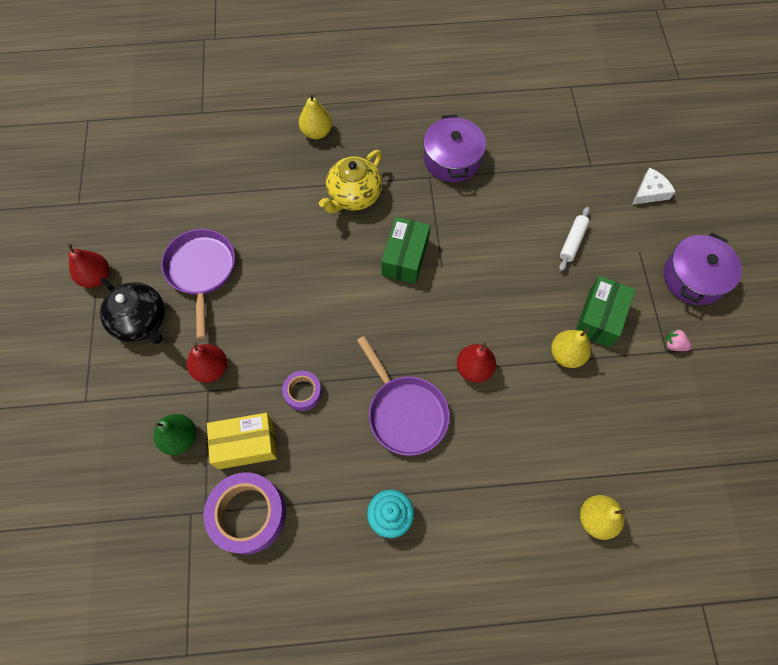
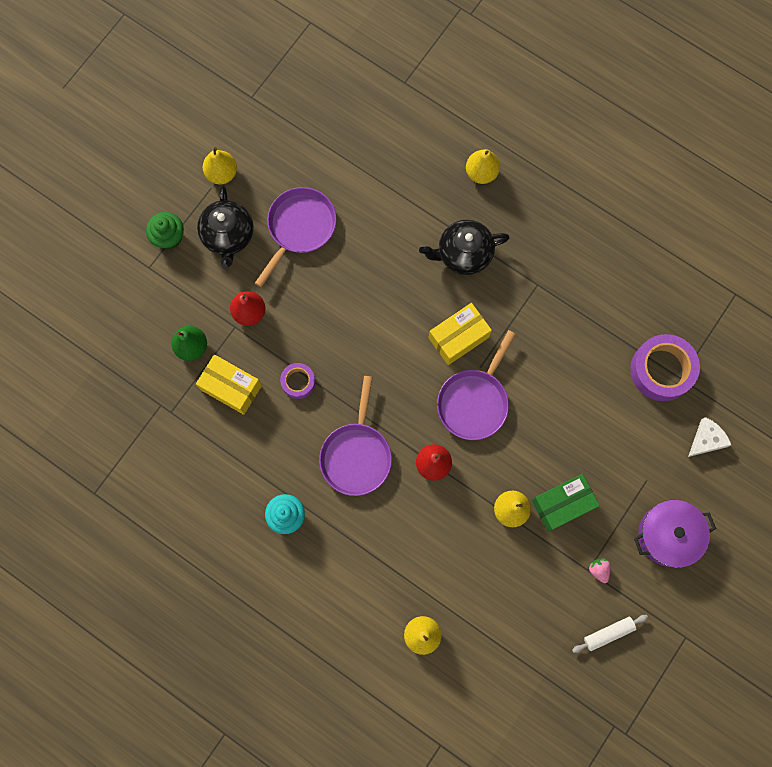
camera: 40 degrees right, 10 degrees up
red pear [68,243,109,288] -> yellow pear [203,147,237,184]
purple tape [203,472,286,554] -> purple tape moved to [630,334,700,401]
yellow teapot [319,150,382,213] -> black teapot [419,220,509,275]
green box [381,217,430,284] -> yellow box [429,303,492,365]
purple pot [423,114,486,182] -> none
white rolling pin [559,207,590,271] -> white rolling pin moved to [572,615,648,653]
white cheese [632,167,675,205] -> white cheese turned 45 degrees counterclockwise [688,417,731,457]
none -> green cupcake [146,212,184,249]
none -> purple pan [437,330,516,440]

